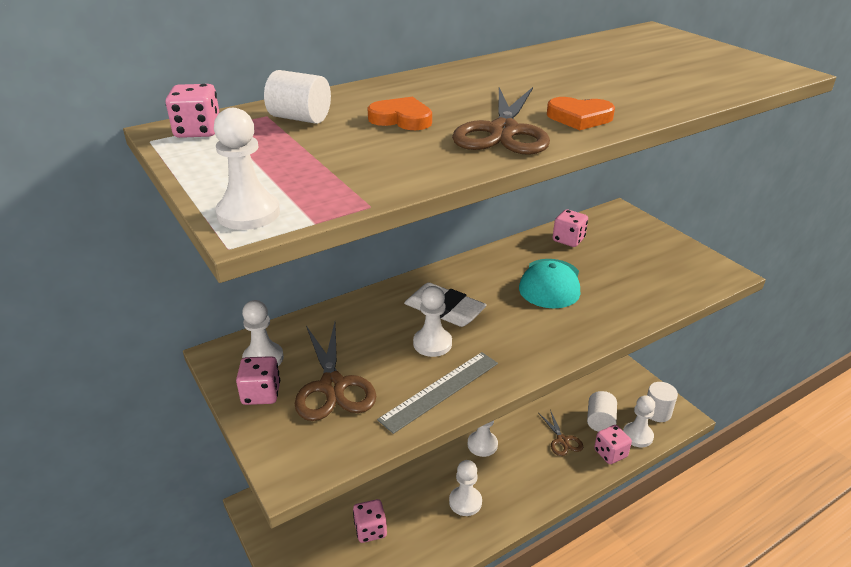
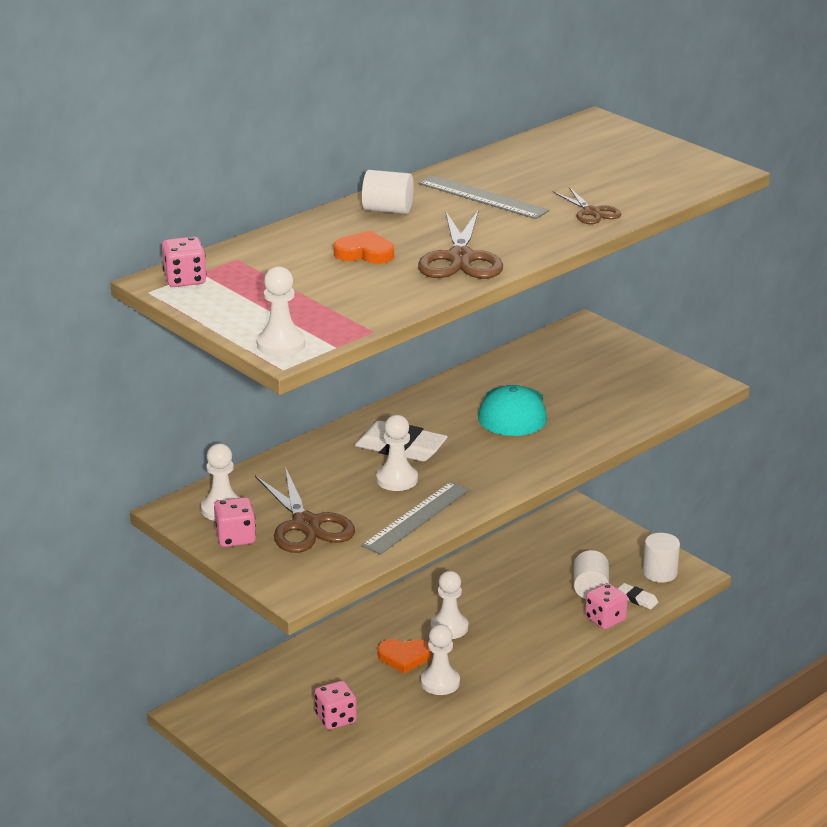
camera: 10 degrees left, 5 degrees down
white cylinder [264,70,331,124] -> white cylinder moved to [362,170,414,214]
brown scissors [539,410,583,456] -> brown scissors moved to [553,187,621,224]
orange heart [547,97,615,130] -> orange heart moved to [378,639,431,674]
pink dice [553,209,588,247] -> none
white pawn [623,395,656,447] -> white eraser [617,583,658,609]
none -> grey ruler [418,175,549,219]

